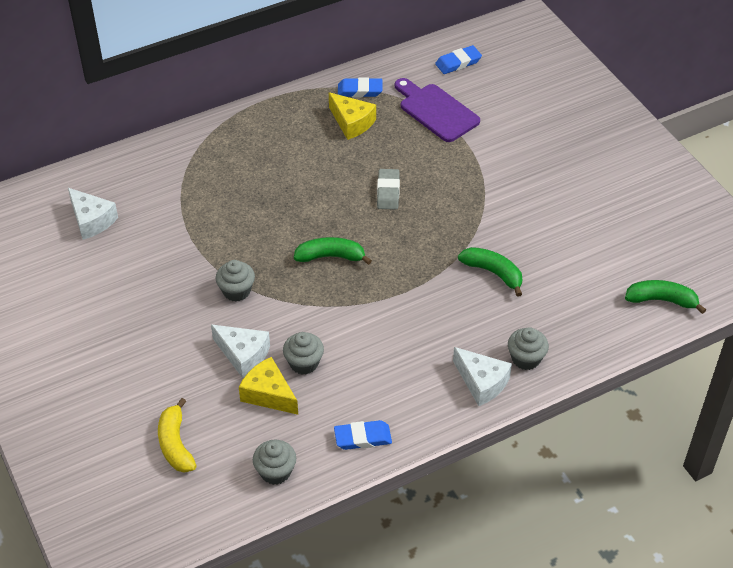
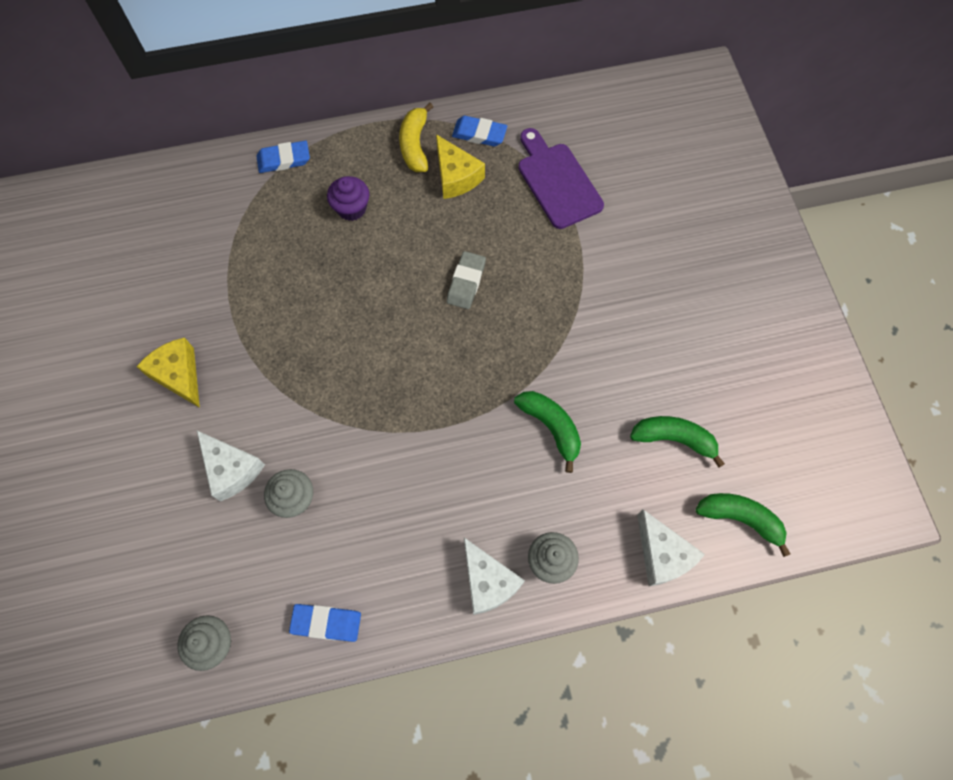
camera: 15 degrees right, 20 degrees up
white cheese [68,188,118,240] -> white cheese moved to [637,510,705,586]
yellow banana [158,398,197,473] -> yellow banana moved to [399,103,433,172]
grey cupcake [216,260,255,302] -> none
yellow cheese [239,357,298,415] -> yellow cheese moved to [136,337,200,408]
green banana [294,237,372,265] -> green banana moved to [630,416,725,468]
blue eraser [435,45,482,74] -> blue eraser moved to [256,141,310,173]
none -> purple cupcake [327,176,370,221]

